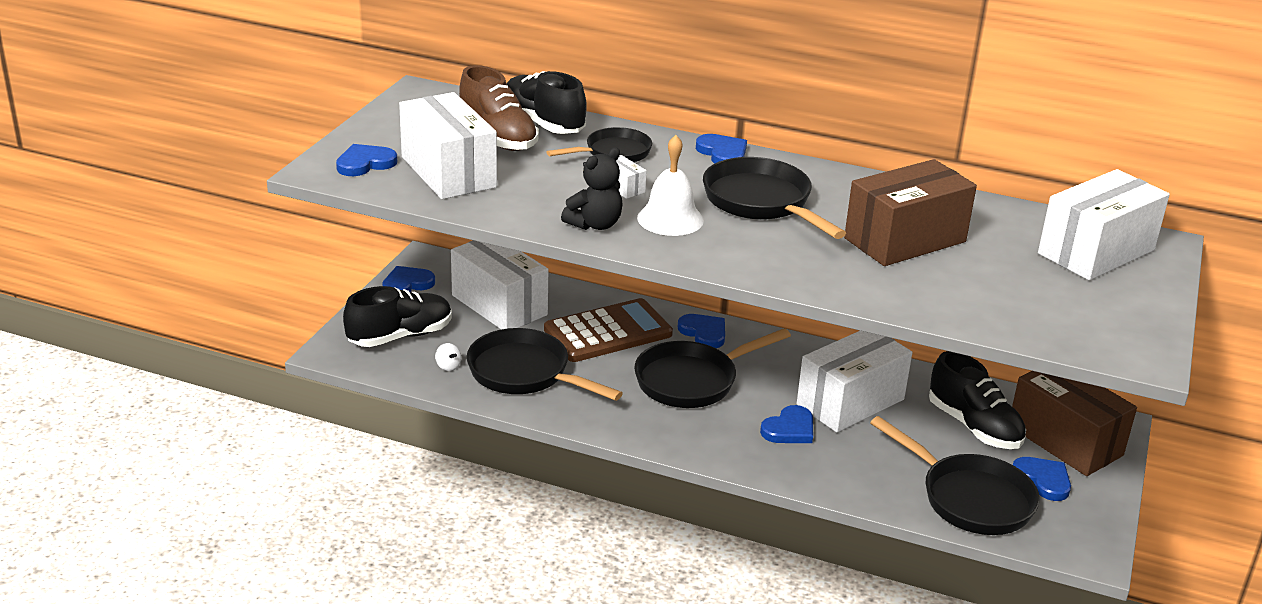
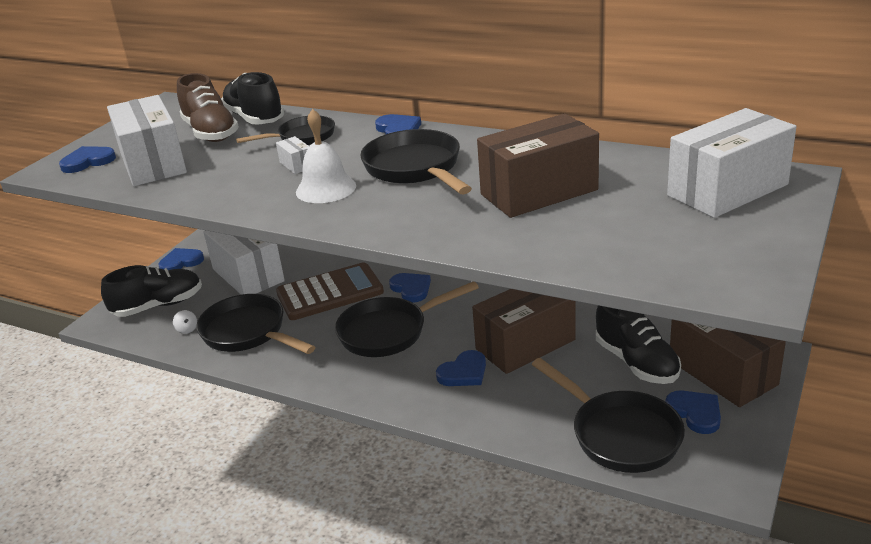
camera: 10 degrees right, 0 degrees up
black teddy bear [561,147,623,230] -> none
white box [797,331,912,433] -> brown box [472,289,576,374]

